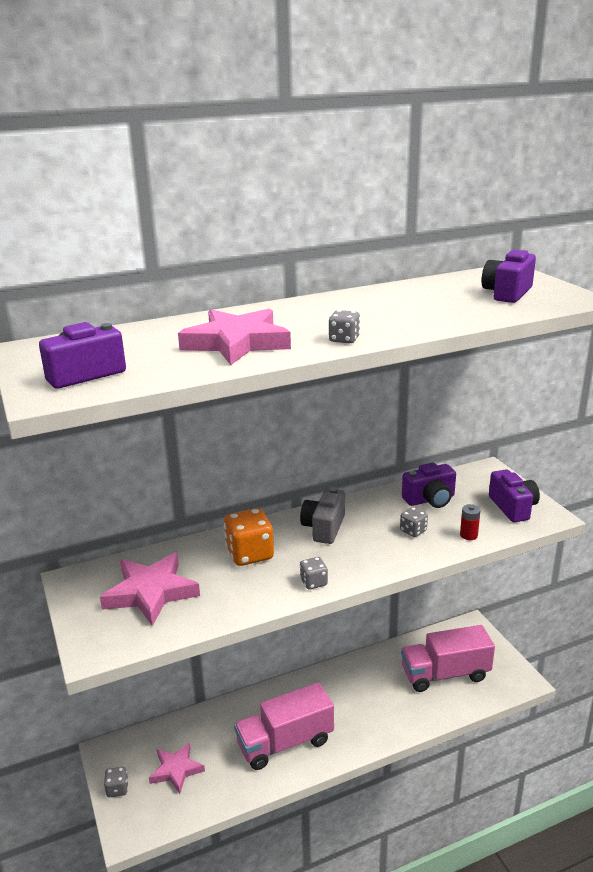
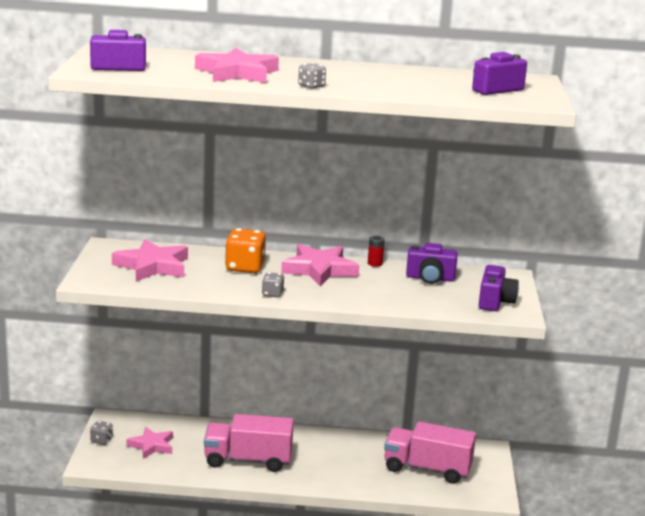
camera: 25 degrees right, 5 degrees down
grey camera [300,487,345,544] -> pink star [281,244,359,286]
grey dice [400,507,428,537] -> none
red battery [460,504,480,540] -> red battery moved to [368,236,385,267]

